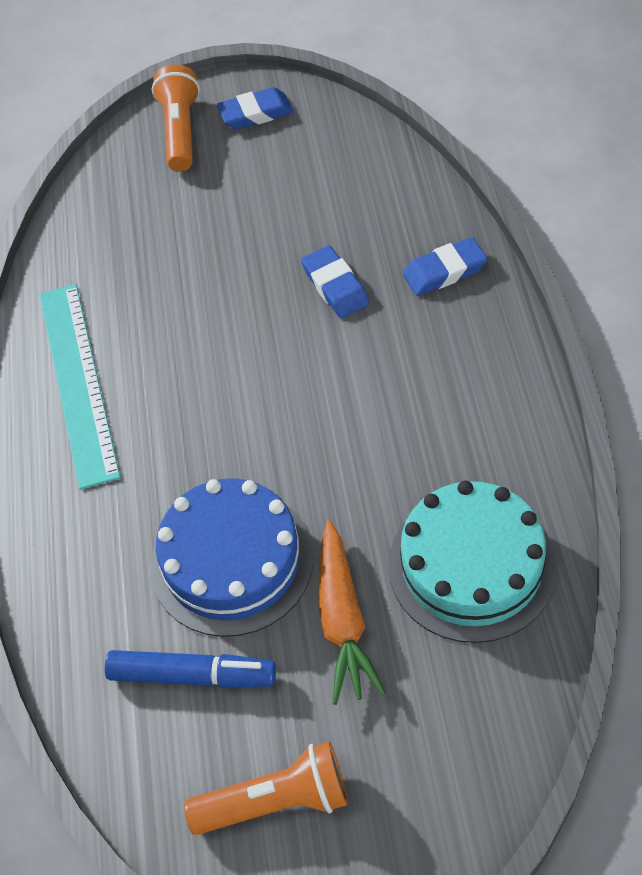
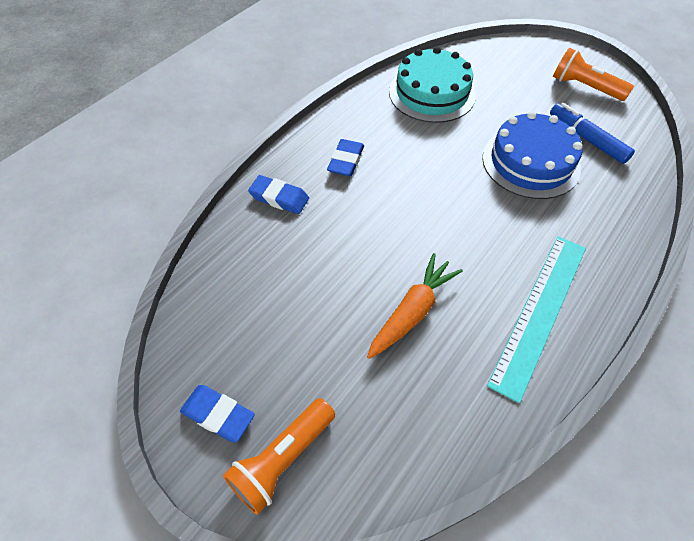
camera: 140 degrees left, 0 degrees up
blue eraser [301,245,369,318] -> blue eraser moved to [327,139,364,176]
orange carrot [319,520,386,705] -> orange carrot moved to [367,253,463,359]

